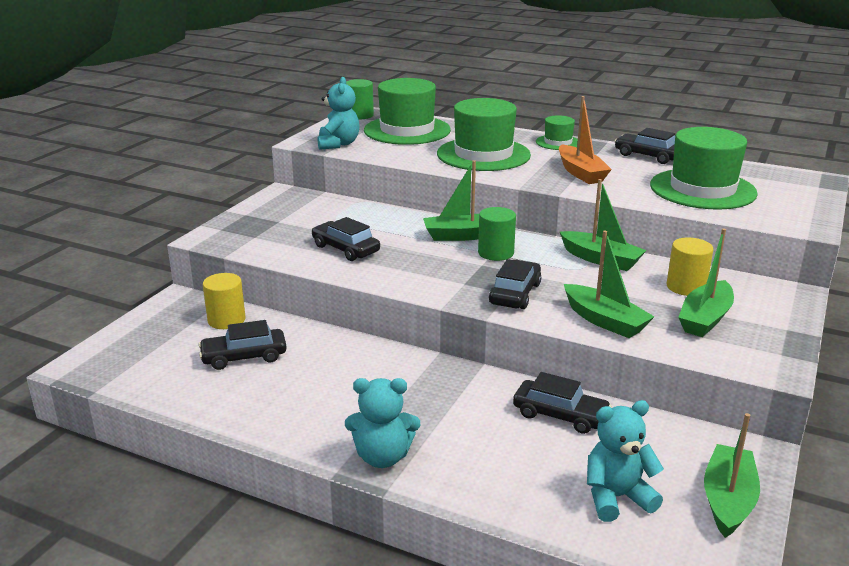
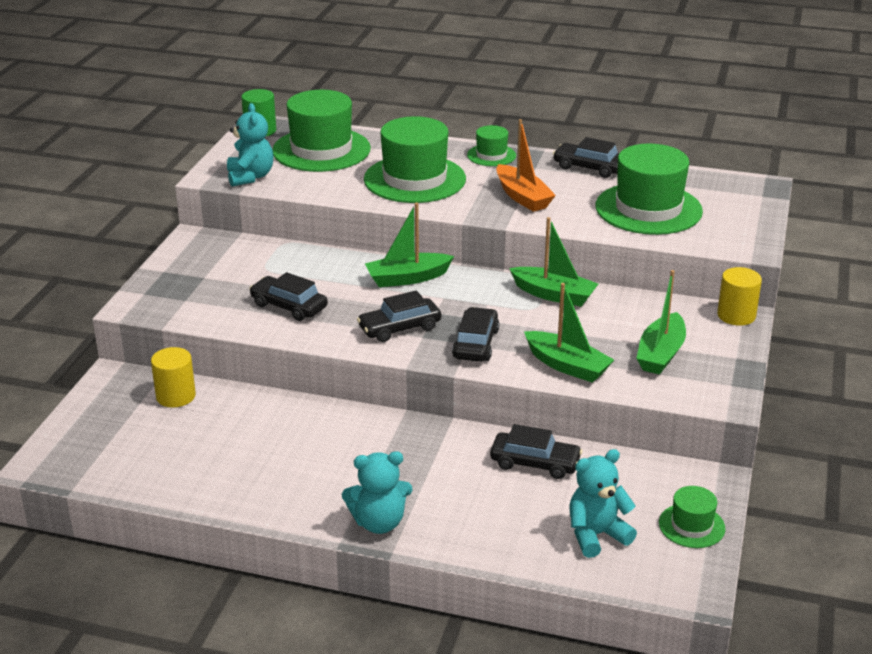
camera: 10 degrees left, 5 degrees up
black car [198,320,287,370] -> black car moved to [357,290,441,342]
green cylinder [478,207,516,261] -> none
yellow cylinder [667,237,713,296] -> yellow cylinder moved to [717,267,762,326]
green boat [704,413,760,538] -> green hat [659,486,725,548]

